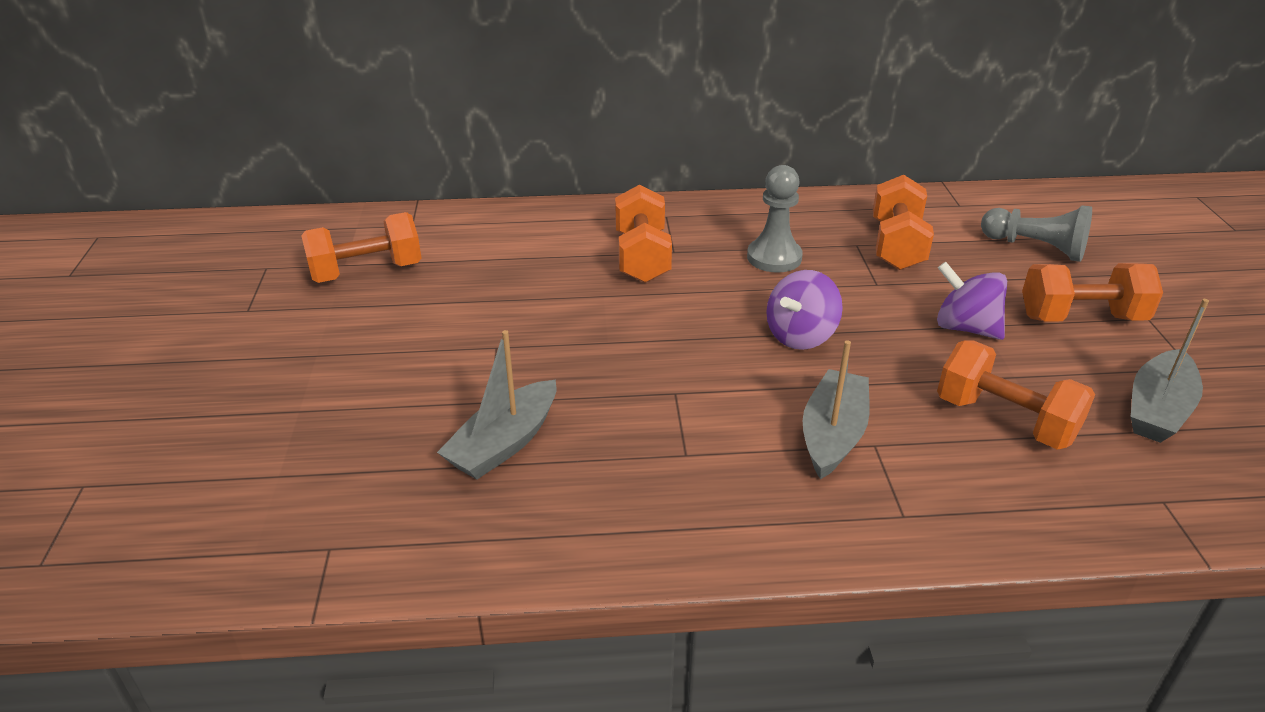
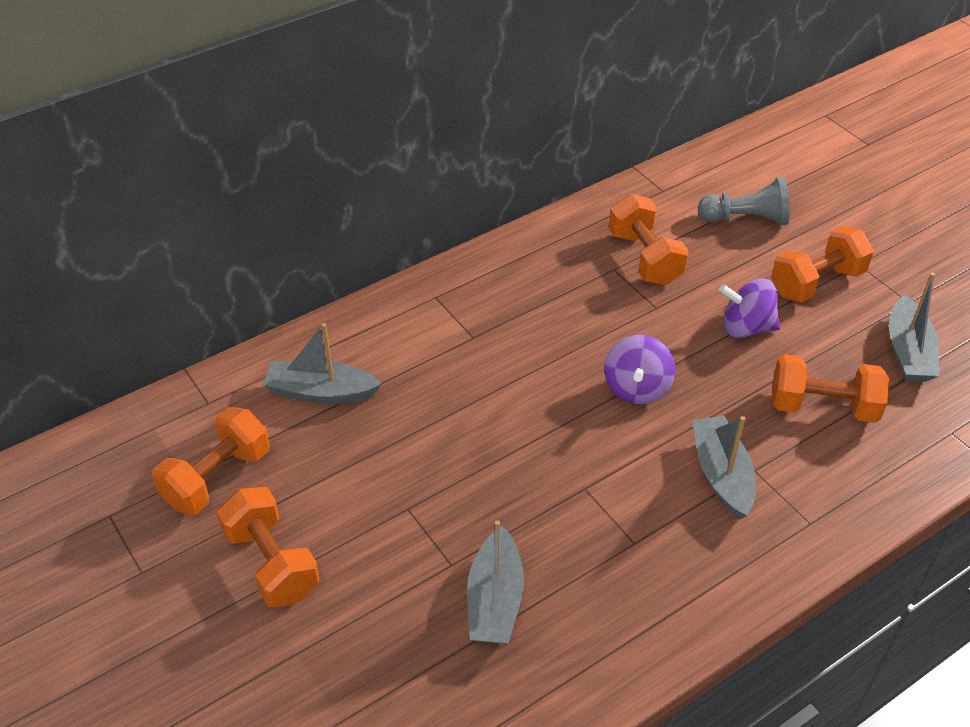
camera: 30 degrees left, 10 degrees up
orange dumbbell [615,184,672,283] -> orange dumbbell moved to [217,487,320,607]
grey pawn [747,165,803,273] -> none
none -> grey boat [263,323,382,404]

